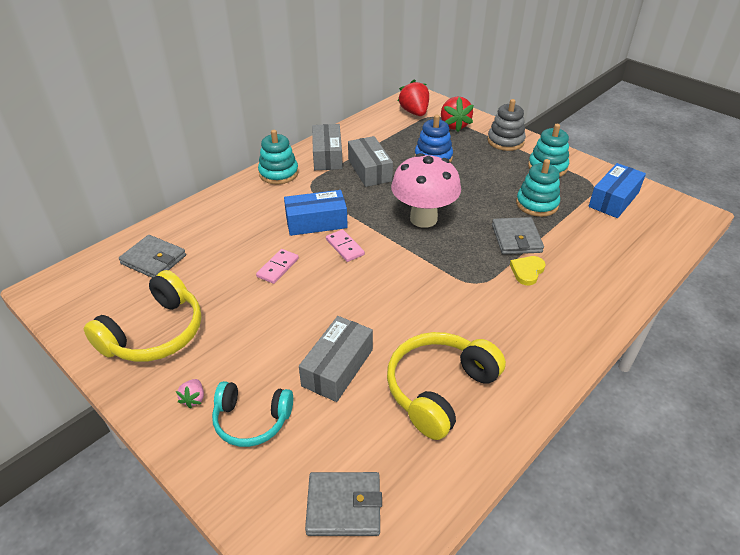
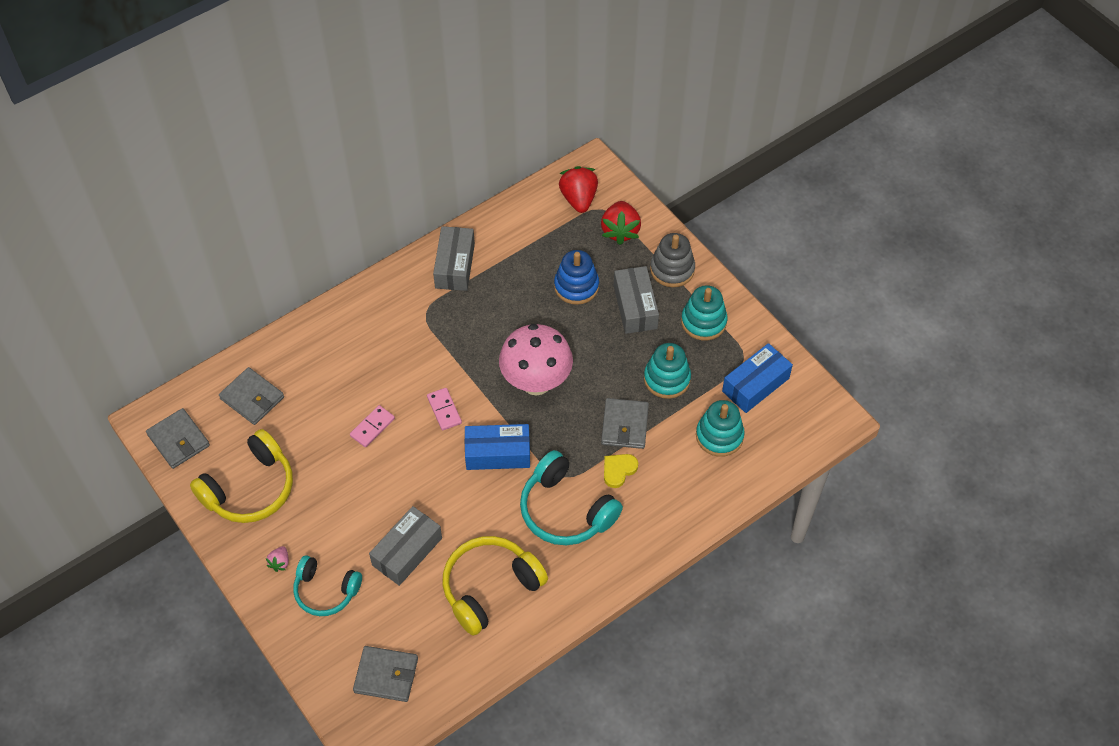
camera: 10 degrees right, 15 degrees up
turquoise stacking toy [258,130,299,184] -> turquoise stacking toy moved to [696,400,745,457]
blue box [284,190,348,236] -> blue box moved to [465,424,530,470]
grey box [348,136,393,187] -> grey box moved to [614,266,659,334]
none -> grey wallet [146,408,210,469]
none -> turquoise headphones [520,450,623,545]

